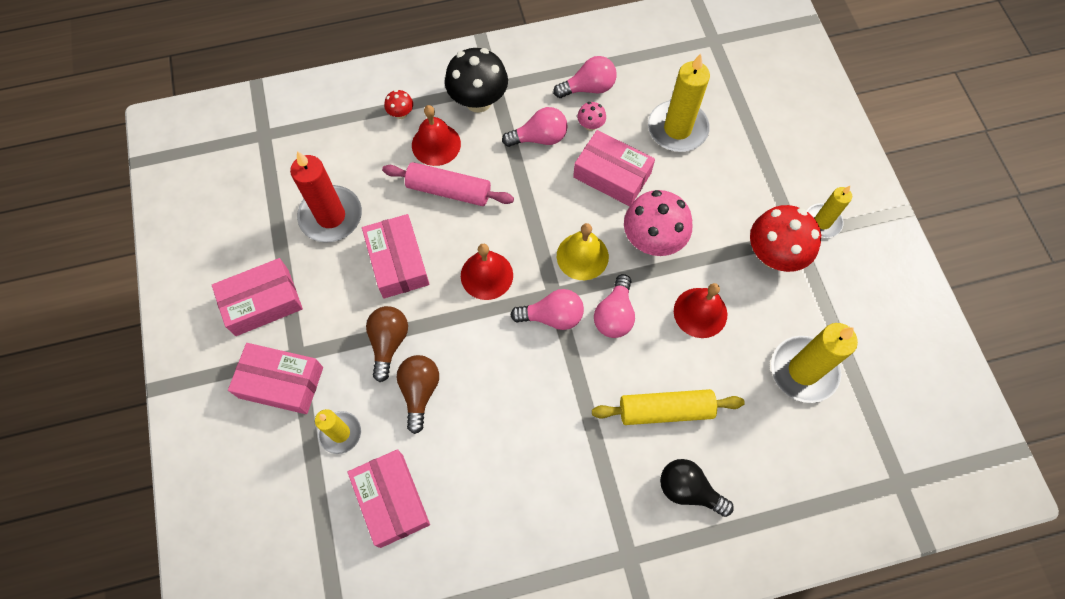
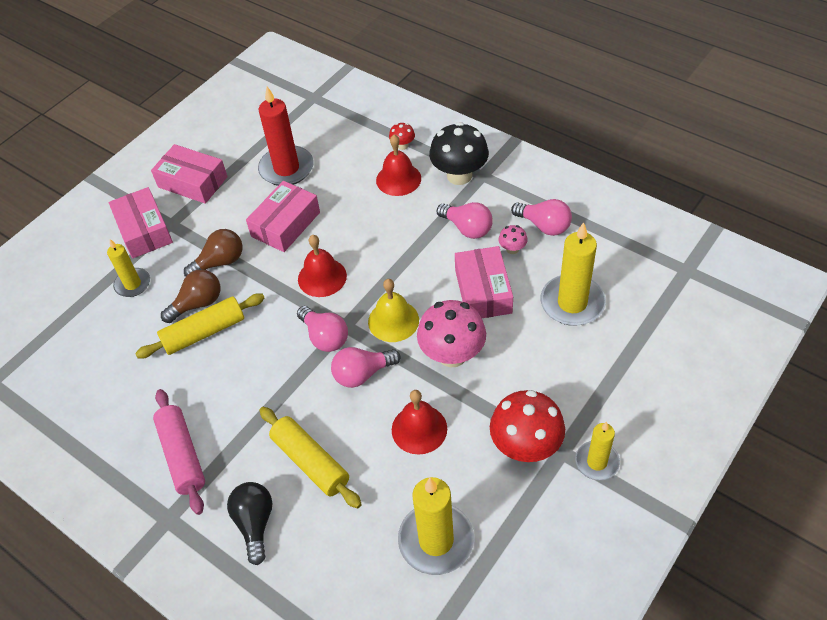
camera: 55 degrees right, 15 degrees down
pink box [347,449,430,548] -> none
pink rolling pin [382,162,514,206] -> pink rolling pin moved to [153,389,205,515]
none -> yellow rolling pin [135,294,265,358]

